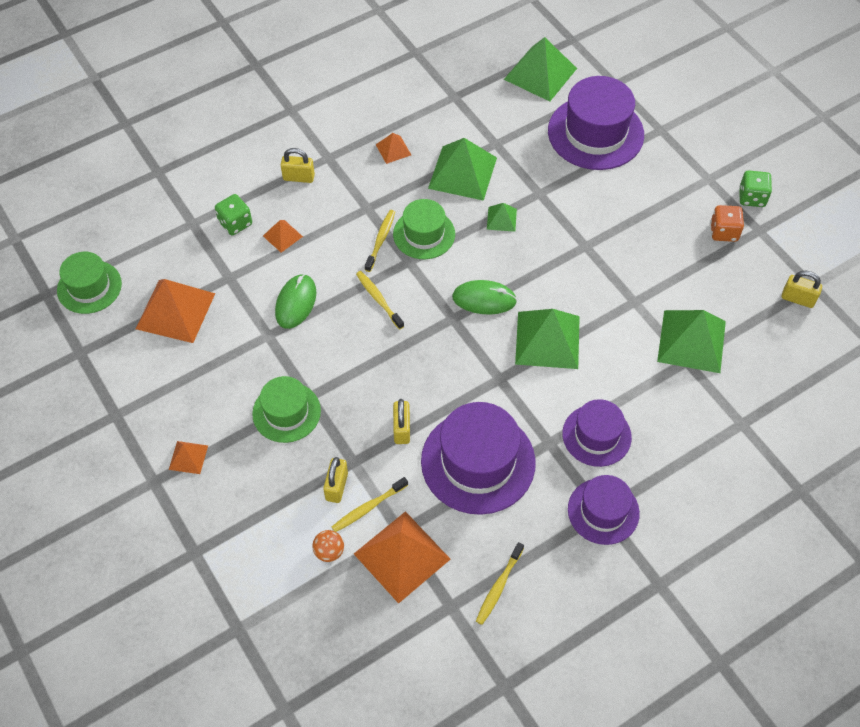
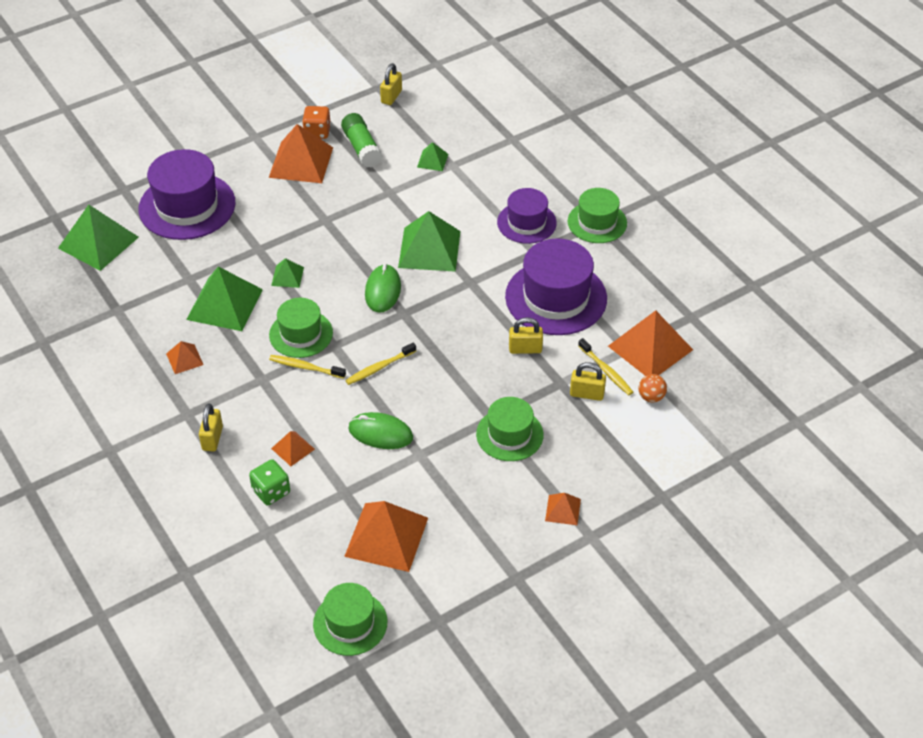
camera: 90 degrees left, 10 degrees down
yellow toothbrush [476,542,524,625] -> none
purple hat [568,475,640,545] -> green hat [568,188,627,243]
green pyramid [657,310,726,373] -> green pyramid [417,142,448,171], size x0.49
green dice [739,171,772,207] -> none
none -> orange pyramid [269,124,333,183]
none -> green glue stick [341,113,382,167]

